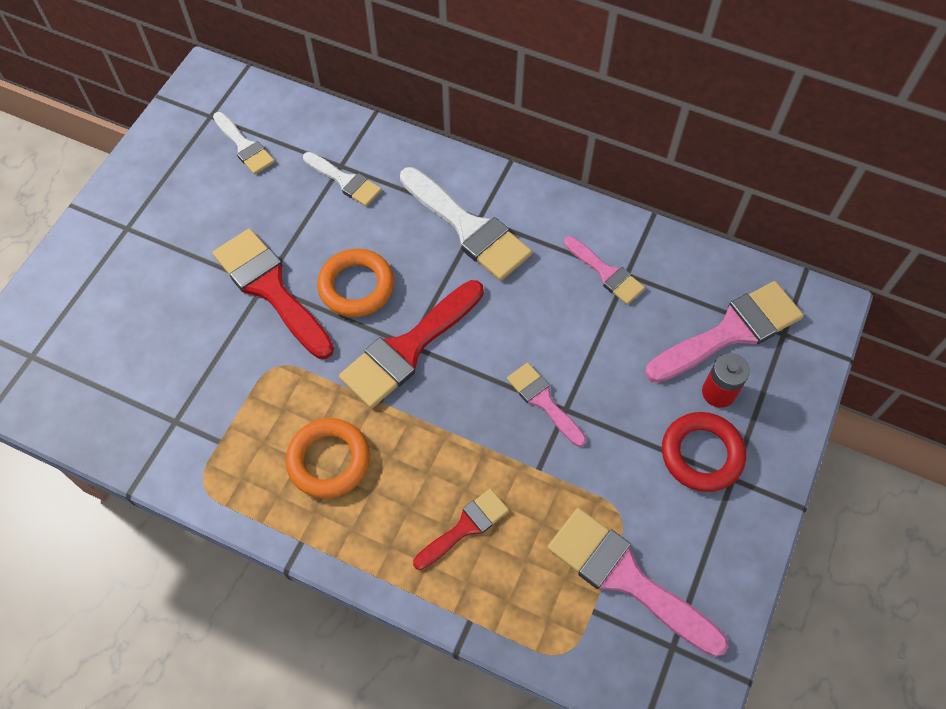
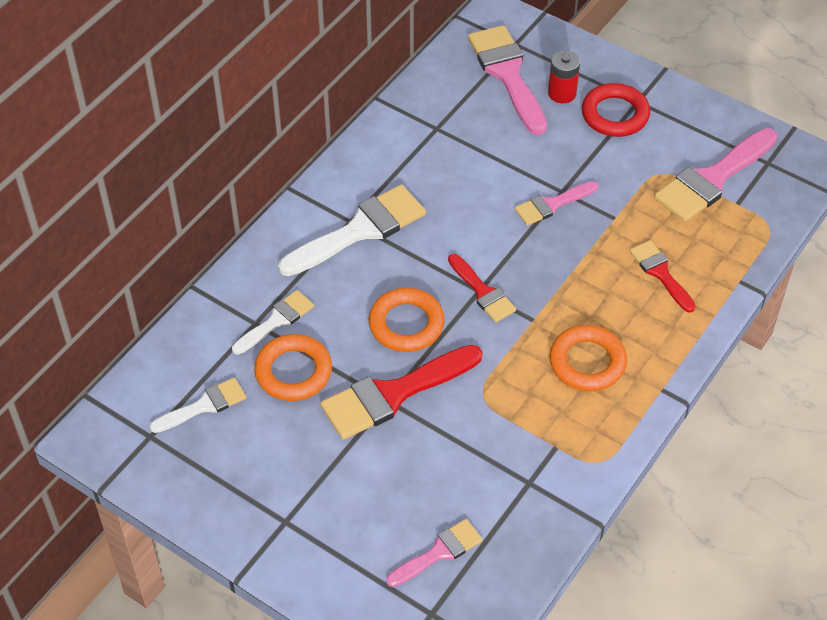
camera: 80 degrees left, 10 degrees down
red brush [339,280,484,409] -> red brush [448,254,516,322], size x0.57
pink brush [564,236,645,305] -> pink brush moved to [386,519,483,587]
none -> orange ring [254,334,332,401]

